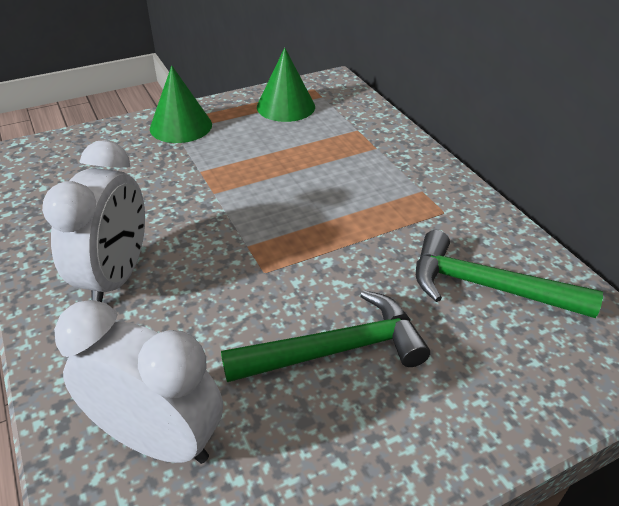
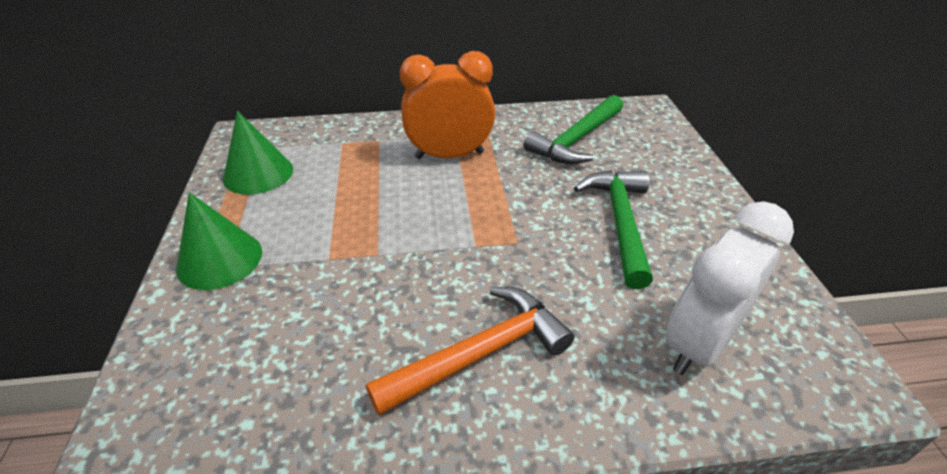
camera: 70 degrees left, 0 degrees up
white clock [42,140,145,302] -> orange hammer [366,287,574,416]
none -> orange clock [400,51,495,159]

